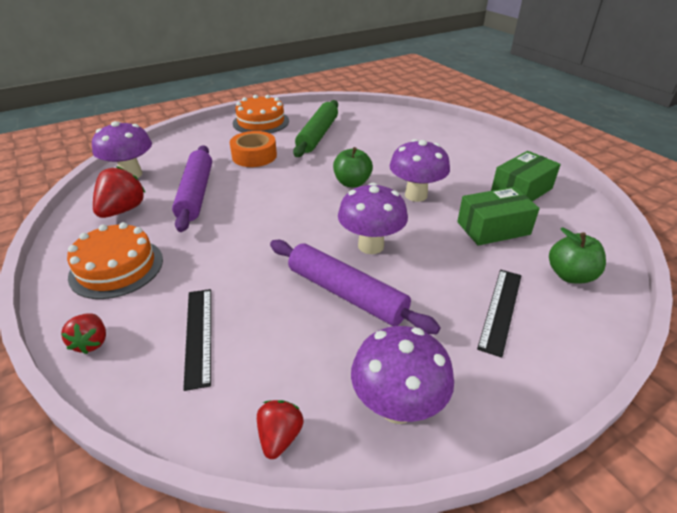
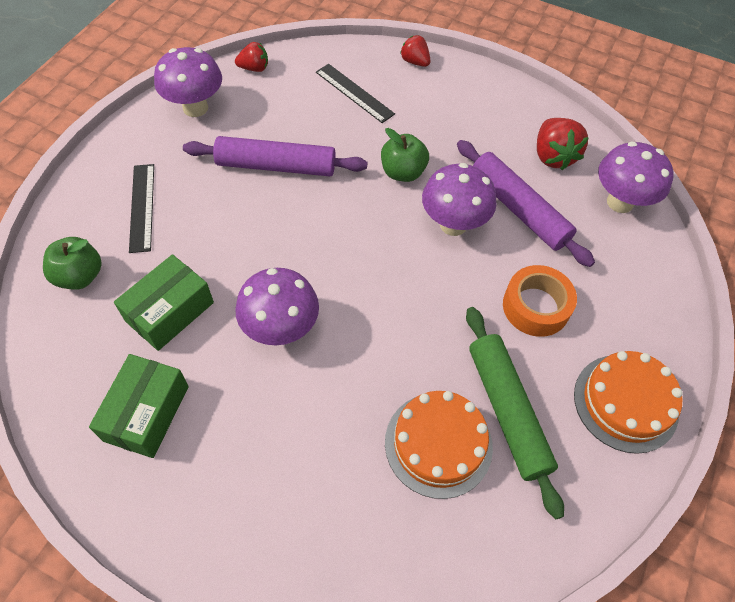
camera: 145 degrees right, 20 degrees up
orange cake [67,222,163,299] -> orange cake moved to [385,391,493,499]
red strawberry [257,400,304,459] -> red strawberry turned 75 degrees counterclockwise [235,42,268,72]
green apple [333,147,373,187] -> green apple moved to [381,128,429,182]
purple mushroom [338,183,408,254] -> purple mushroom moved to [422,163,497,236]

